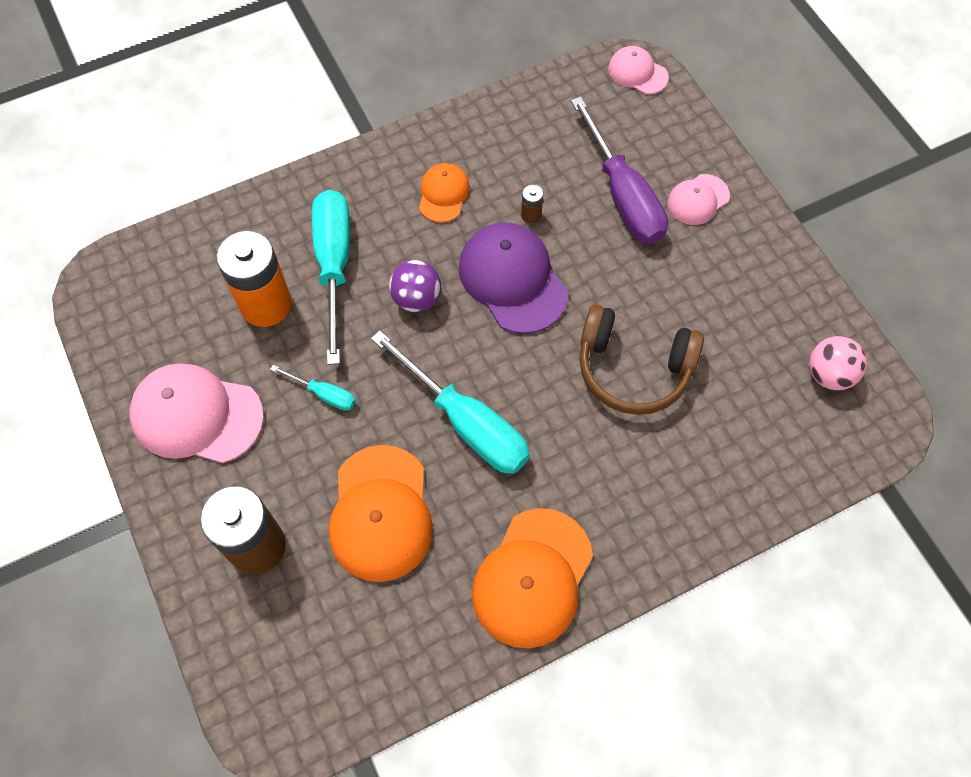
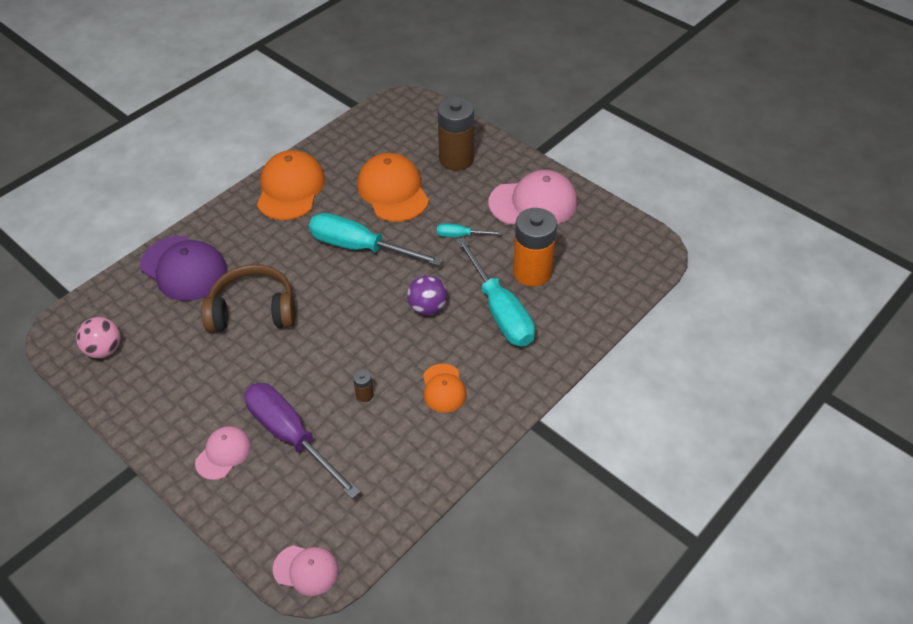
camera: 160 degrees right, 15 degrees down
purple cap [459,222,568,334] -> purple cap moved to [140,236,228,301]

